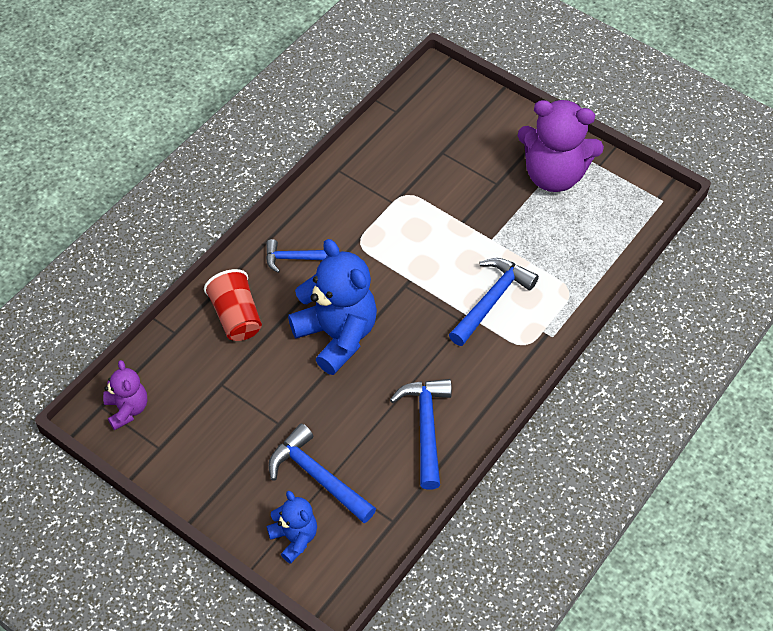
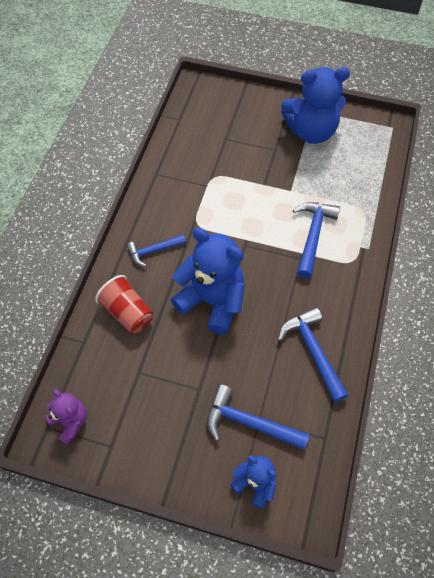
camera: 20 degrees left, 5 degrees up
purple teddy bear [518,100,604,192] -> blue teddy bear [281,67,350,144]

